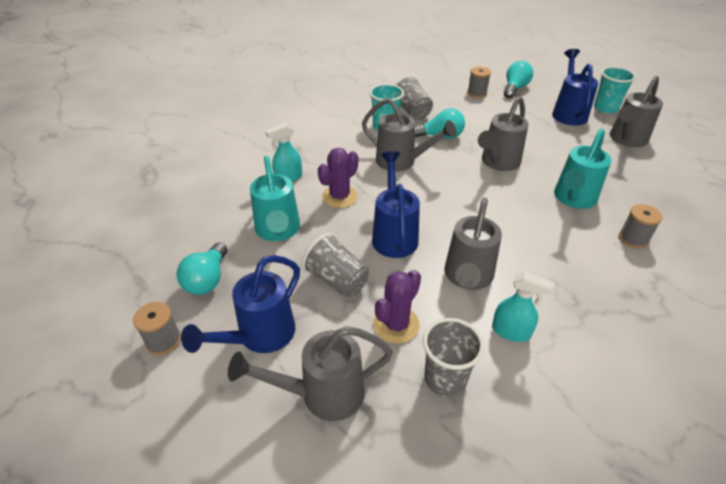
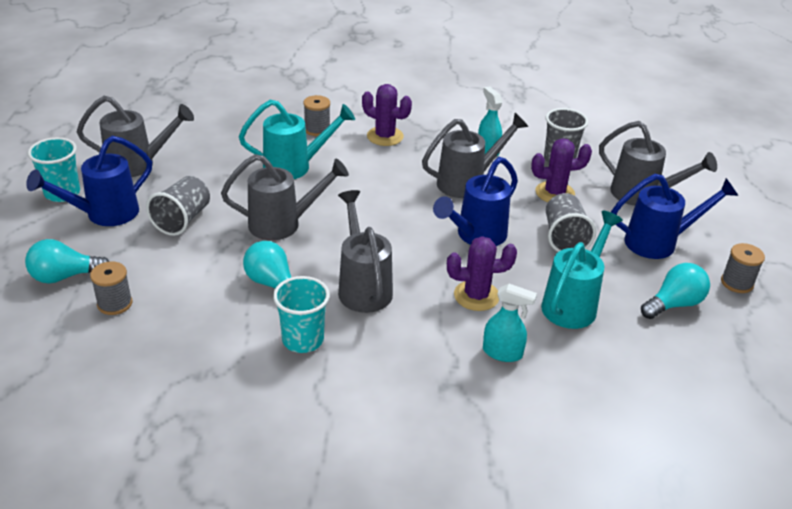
camera: 135 degrees left, 5 degrees down
grey cup [395,76,433,120] -> grey cup moved to [146,176,210,236]
none -> purple cactus [362,84,412,146]

